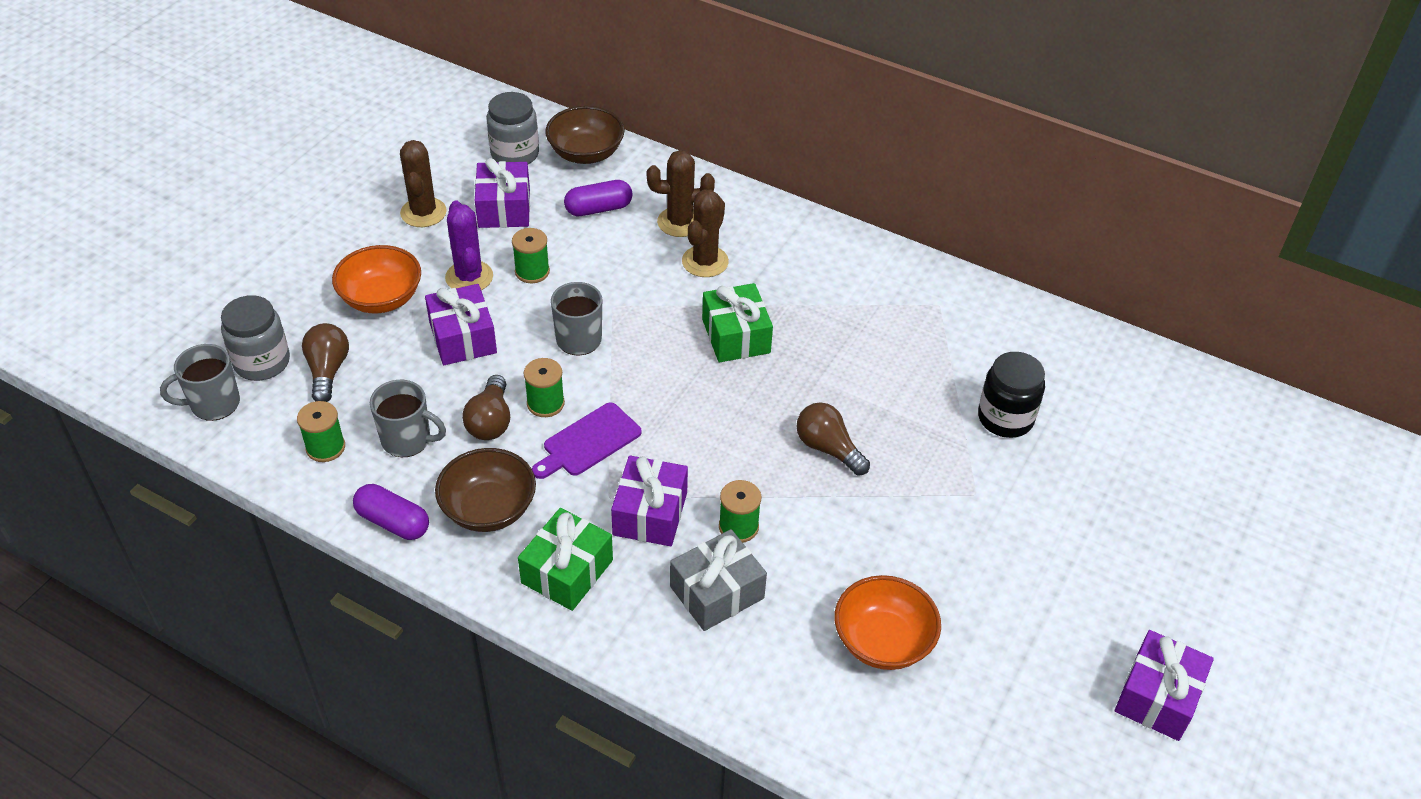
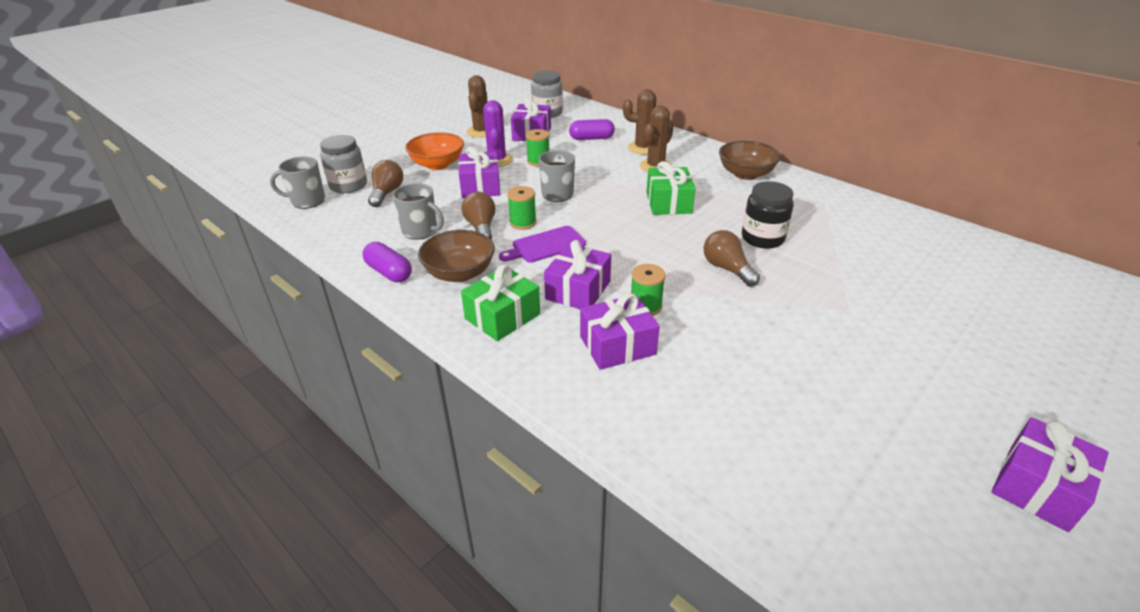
camera: 15 degrees right, 10 degrees down
green spool [297,401,345,462] -> none
brown light bulb [462,375,510,440] -> brown light bulb turned 150 degrees clockwise [462,192,496,240]
brown bowl [545,106,624,164] -> brown bowl moved to [719,141,781,180]
grey gift [670,529,767,631] -> purple gift [580,293,660,370]
orange bowl [834,575,941,670] -> none
black jar [978,352,1045,438] -> black jar moved to [742,181,794,249]

